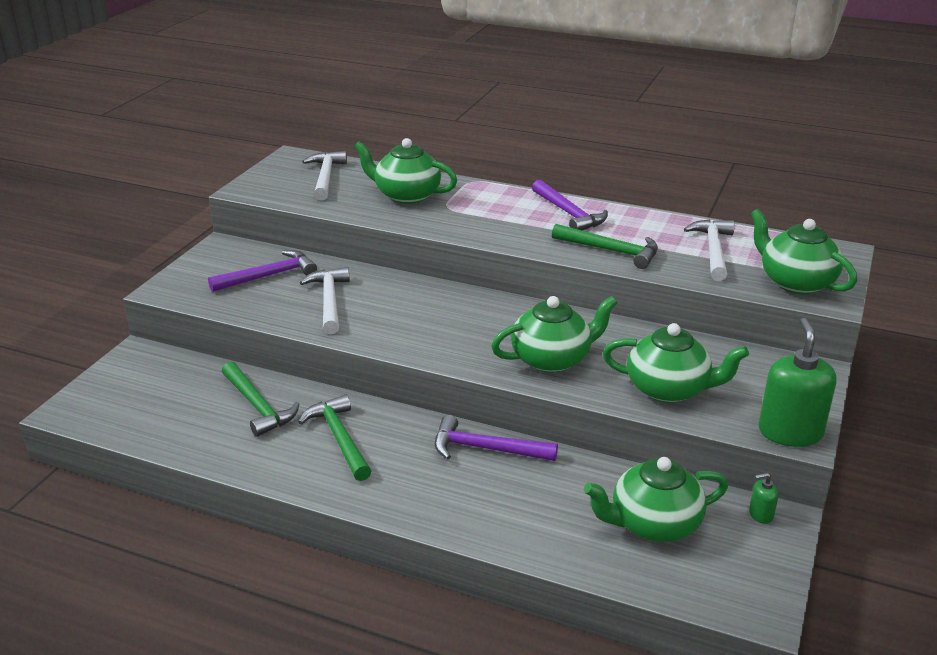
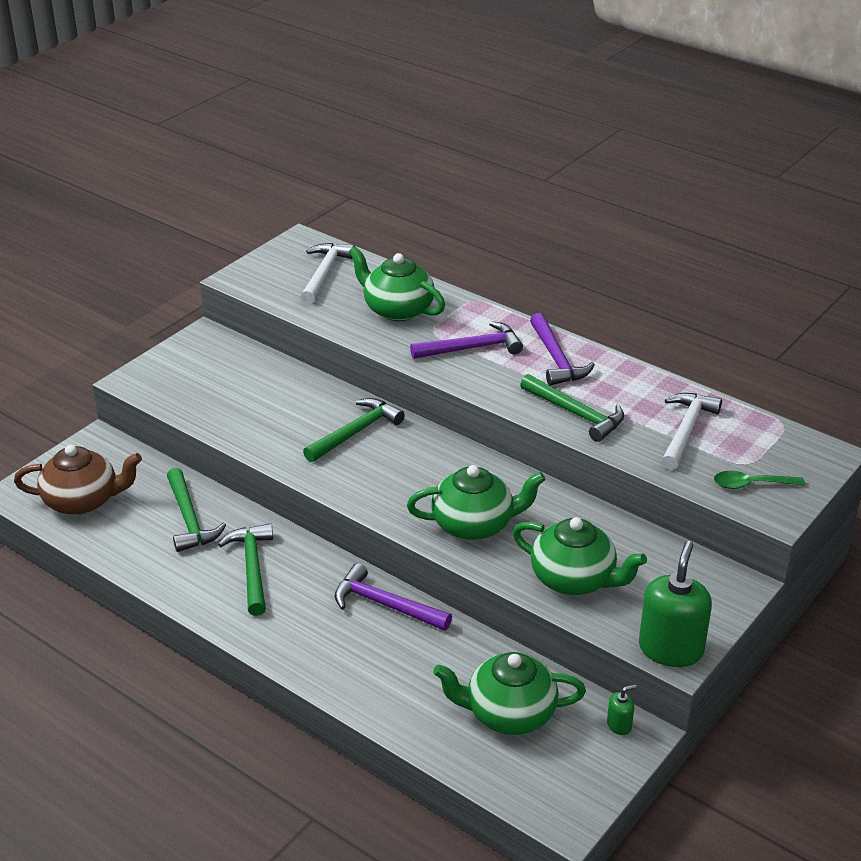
camera: 15 degrees right, 5 degrees up
purple hammer [208,250,317,292] -> purple hammer moved to [410,321,523,359]
white hammer [300,267,350,334] -> none
green soap dispenser [749,473,779,524] -> green soap dispenser turned 150 degrees clockwise [607,685,637,735]
green teapot [751,209,857,294] -> green spoon [714,471,805,489]
none -> brown teapot [14,445,142,515]
none -> green hammer [303,398,405,462]

